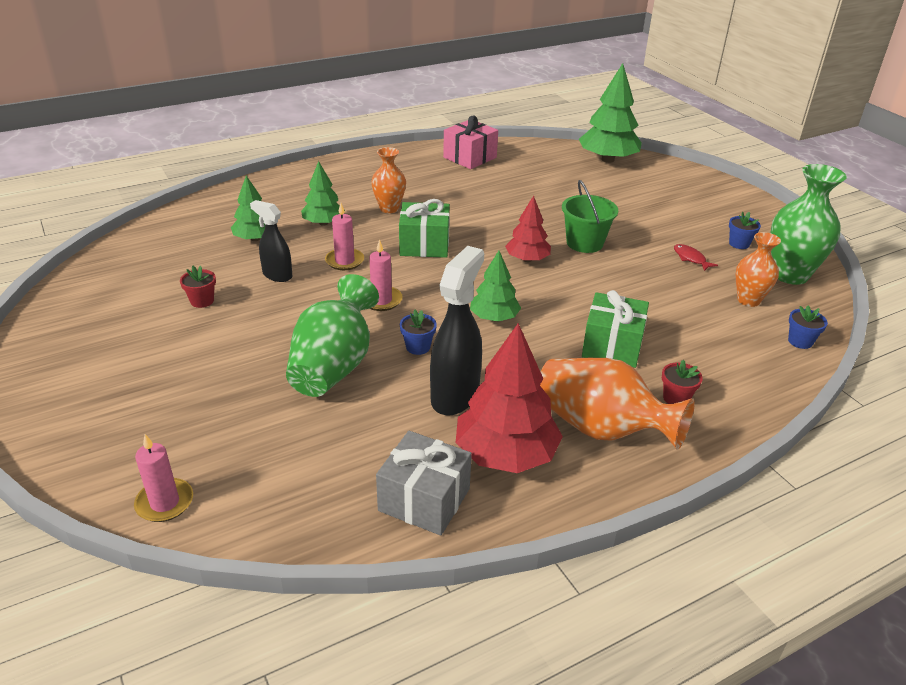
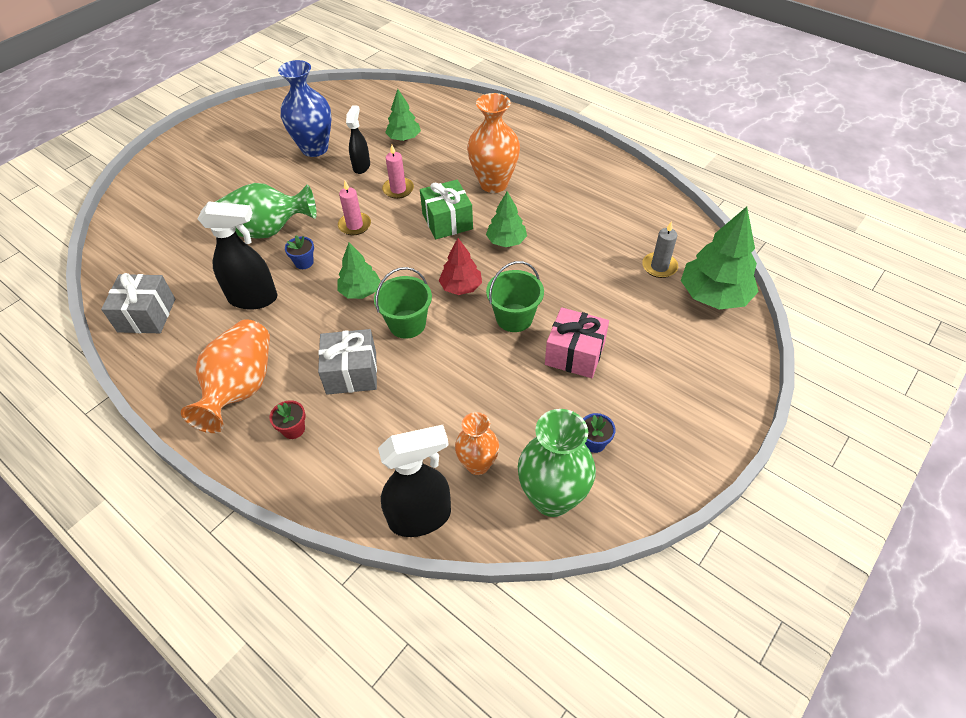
camera: 70 degrees right, 15 degrees up
pink candle [134,434,193,522] -> none
red flower pot [180,266,216,308] -> blue vase [278,60,331,157]
green tree [301,161,345,226] -> green tree moved to [486,192,527,247]
orange vase [371,147,406,213] -> orange vase [467,93,520,193], size x1.64
pink gift [443,116,498,169] -> pink gift moved to [545,307,609,378]
red tree [456,323,563,473] -> none
green gift [582,290,649,368] -> grey gift [318,329,377,395]
red fish [674,244,718,271] -> none
blue flower pot [788,305,828,349] -> black spray bottle [378,425,451,537]
none -> green bucket [374,267,432,339]
none -> grey candle [642,221,678,278]

